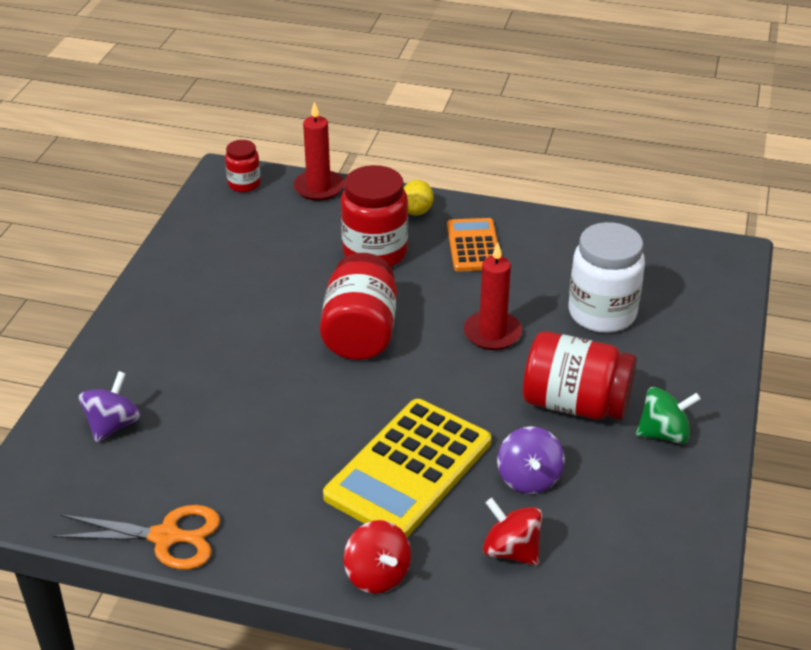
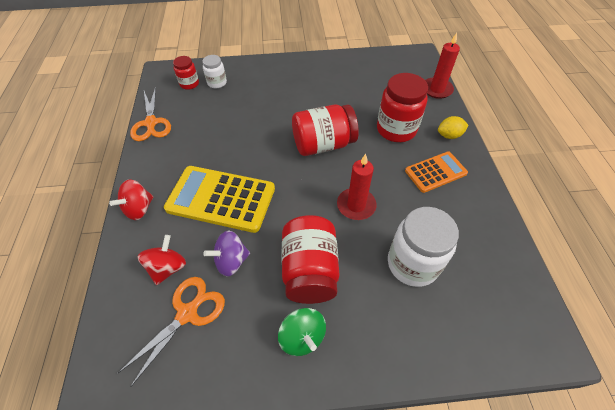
camera: 70 degrees right, 15 degrees up
purple spinning top [79,371,141,443] -> white jar [202,55,227,89]
red jar [225,140,261,192] -> red jar moved to [173,56,199,90]
none -> orange scissors [117,277,225,386]

